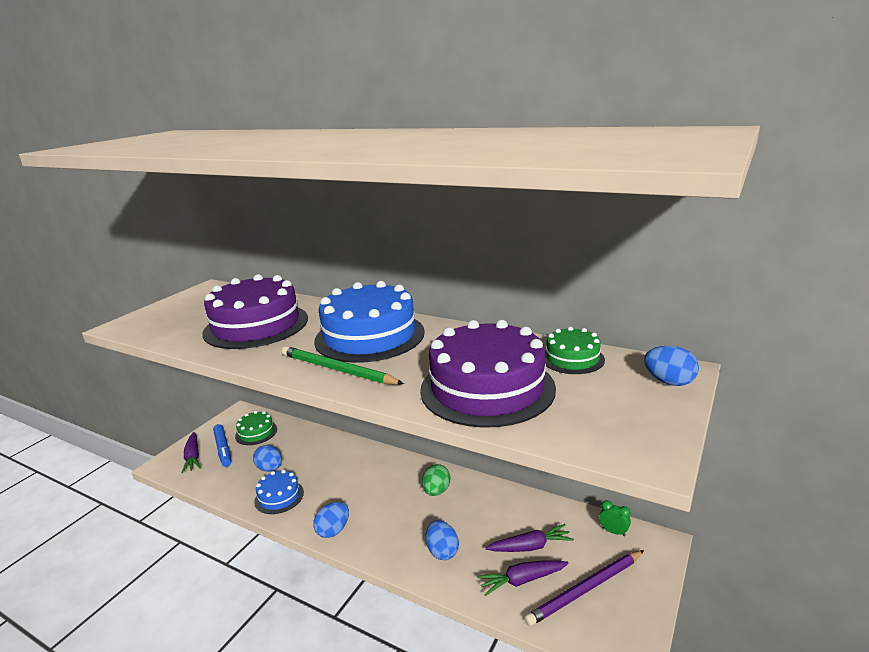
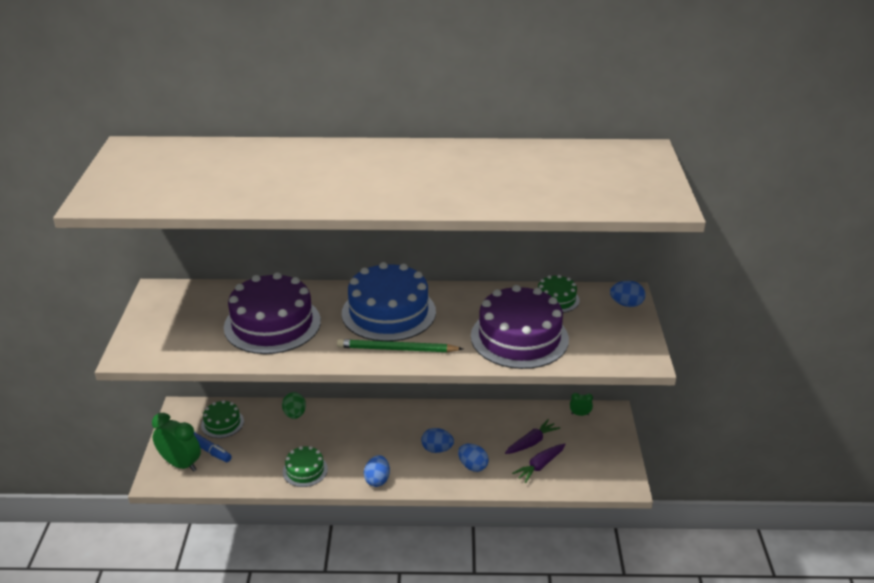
camera: 30 degrees left, 10 degrees up
purple carrot [181,432,201,473] -> green clock [152,413,201,471]
blue egg [253,445,282,472] -> blue egg moved to [421,428,454,453]
blue cake [254,470,304,514] -> green cake [283,446,328,487]
green egg [422,464,450,496] -> green egg moved to [282,392,306,419]
purple pencil [524,550,644,626] -> none

